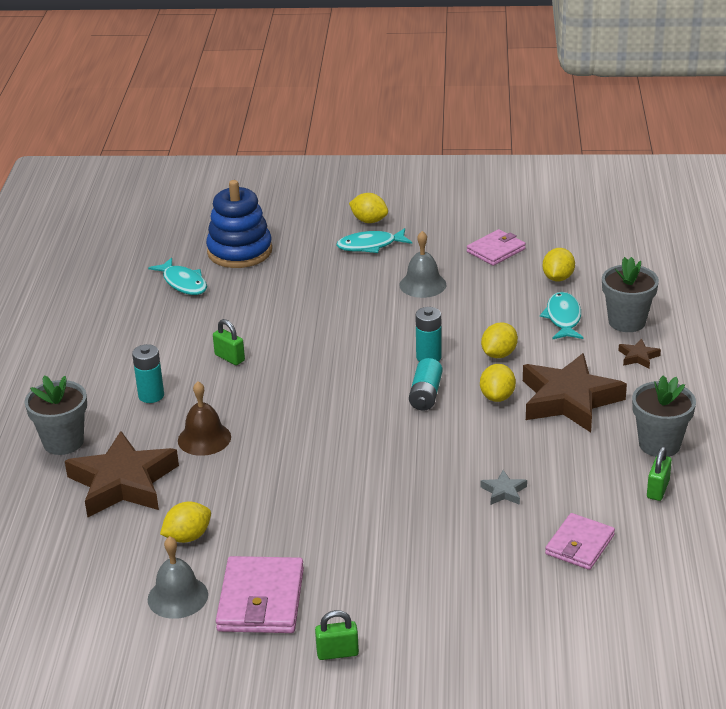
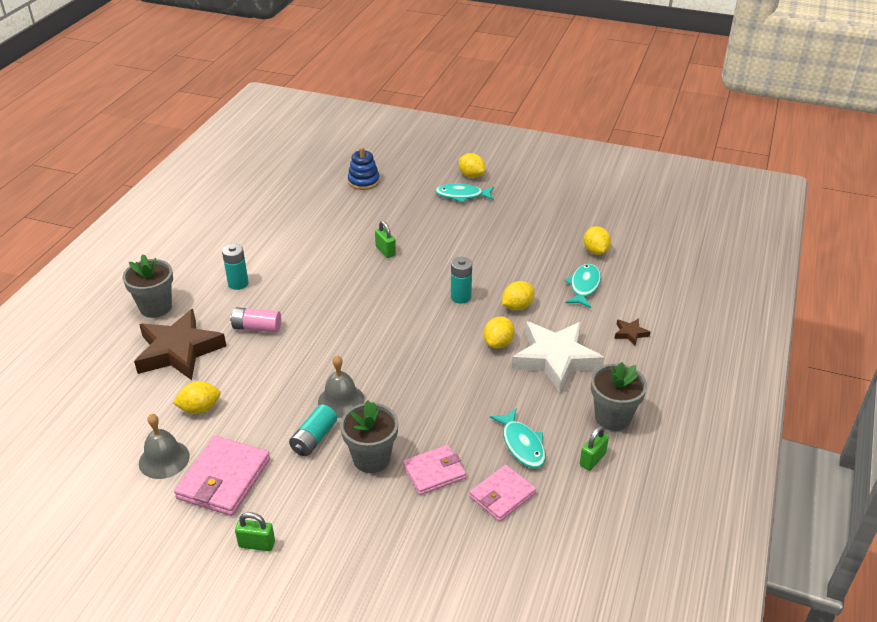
camera: 15 degrees right, 5 degrees up
turquoise fish [148,257,207,295] -> turquoise fish moved to [490,409,546,468]
brown bell [178,381,231,456] -> pink battery [230,307,281,333]
blue stacking toy [206,180,272,268] -> blue stacking toy [348,147,380,190], size x0.63
green padlock [213,319,245,365] -> green padlock moved to [375,221,396,258]
grey bell [400,231,446,298] -> grey bell moved to [318,355,365,418]
turquoise battery [409,358,443,411] -> turquoise battery moved to [289,404,337,456]
pink wallet [467,229,526,266] -> pink wallet moved to [403,445,466,495]
grey star [481,470,527,505] -> none
brown star [523,353,627,432] -> white star [511,322,604,393]
yellow lemon [543,248,575,281] -> yellow lemon turned 45 degrees counterclockwise [584,226,611,255]
grey flower pot [602,257,659,332] -> grey flower pot moved to [340,400,398,473]

